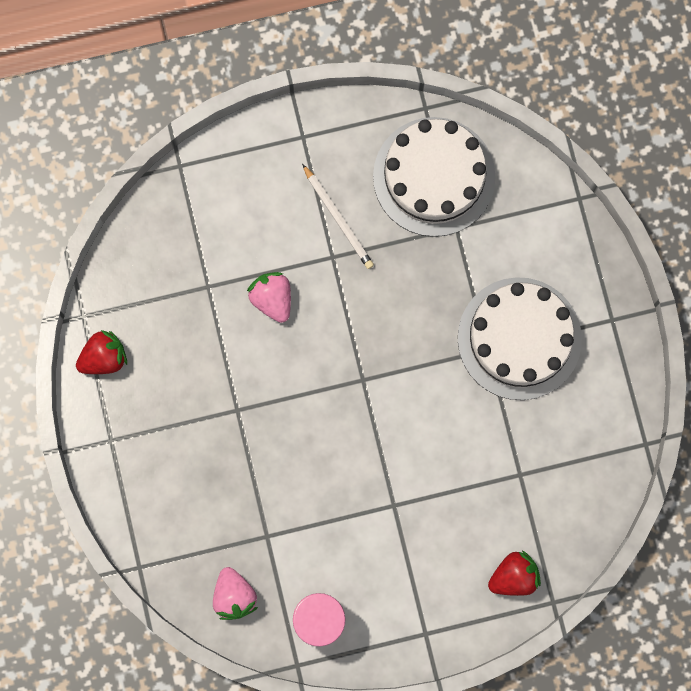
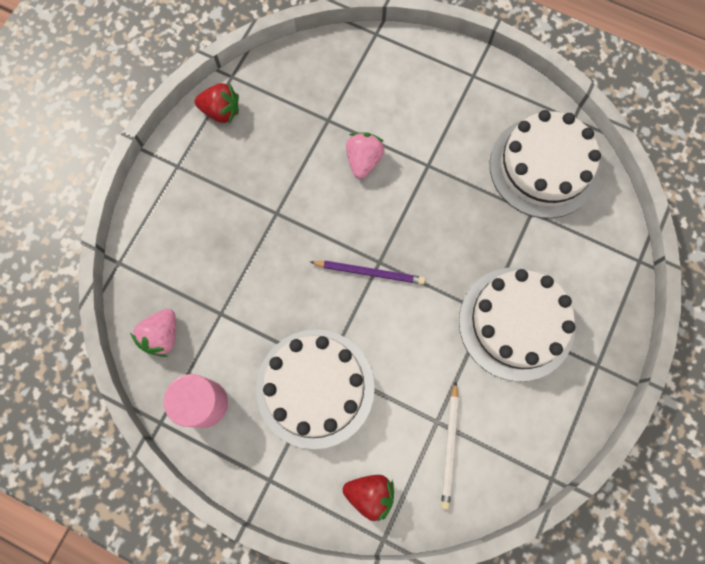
camera: 40 degrees right, 5 degrees down
white pencil [302,164,374,269] -> white pencil moved to [441,382,459,509]
none -> white cake [256,329,375,449]
none -> purple pencil [310,261,425,284]

